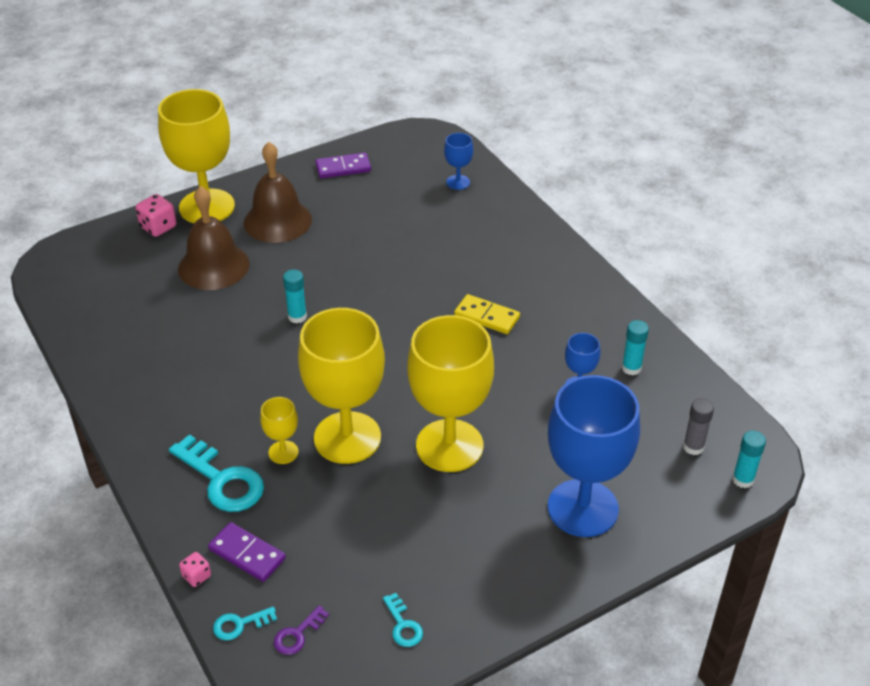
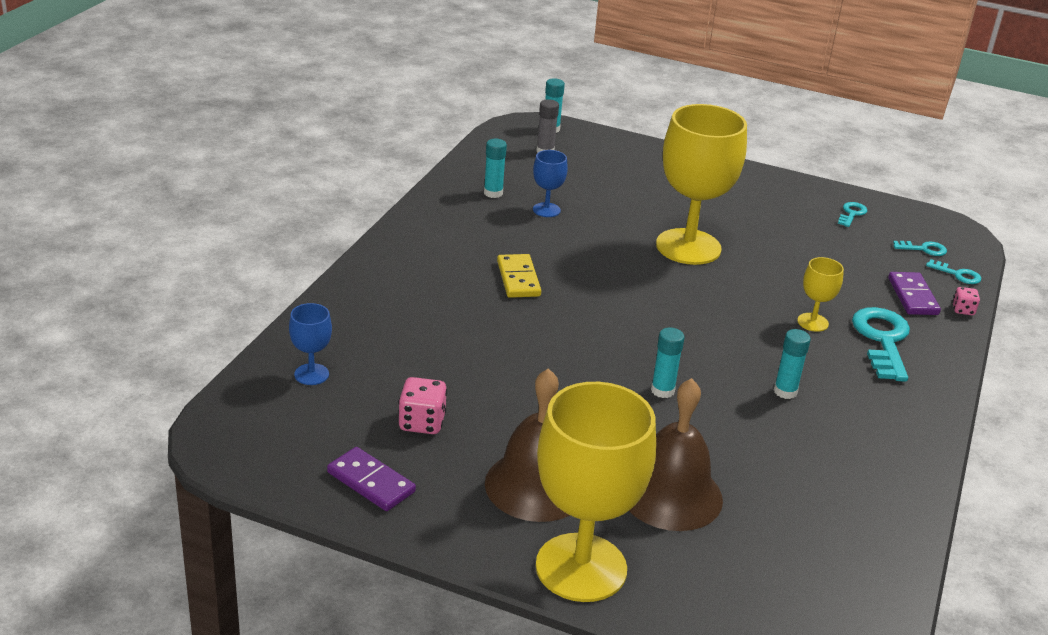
camera: 130 degrees left, 10 degrees down
pink dice [136,194,176,237] -> pink dice moved to [398,377,447,434]
purple key [274,605,329,655] -> turquoise key [893,241,947,256]
yellow goblet [298,308,385,464] -> none
blue goblet [548,375,640,537] -> none
none -> turquoise glue stick [774,329,811,399]

